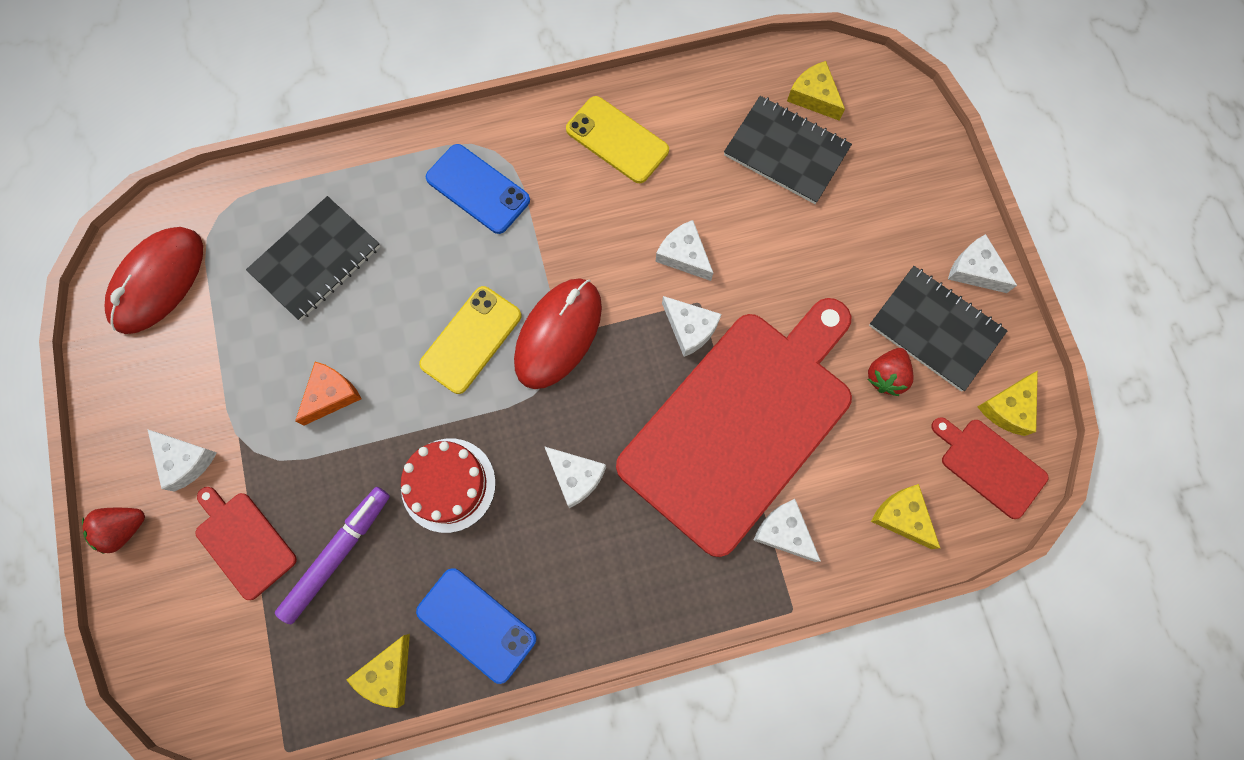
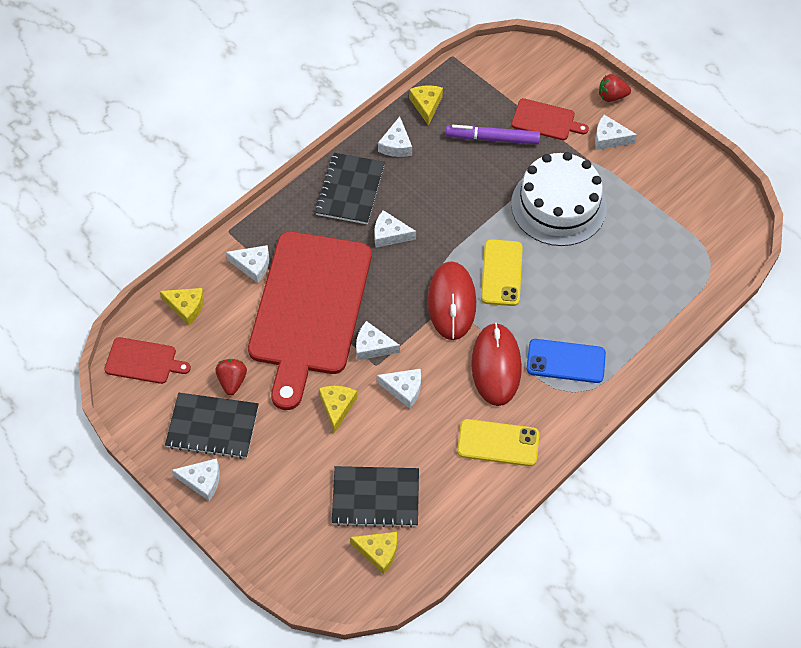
camera: 150 degrees right, 15 degrees down
red strawberry [82,508,145,554] -> red strawberry turned 120 degrees counterclockwise [599,74,631,102]
red mouse [105,227,203,334] -> red mouse moved to [471,323,522,406]
black notebook [246,196,380,321] -> black notebook moved to [315,153,385,224]
purple marker [275,487,390,624] -> purple marker turned 90 degrees clockwise [446,125,540,144]
orange cheese [295,362,362,426] -> white cake [511,152,607,246]
red cake [401,439,496,533] -> none
blue phone [416,568,536,684] -> white cheese [378,116,412,157]
yellow cheese [977,371,1038,436] -> yellow cheese moved to [319,386,357,433]

